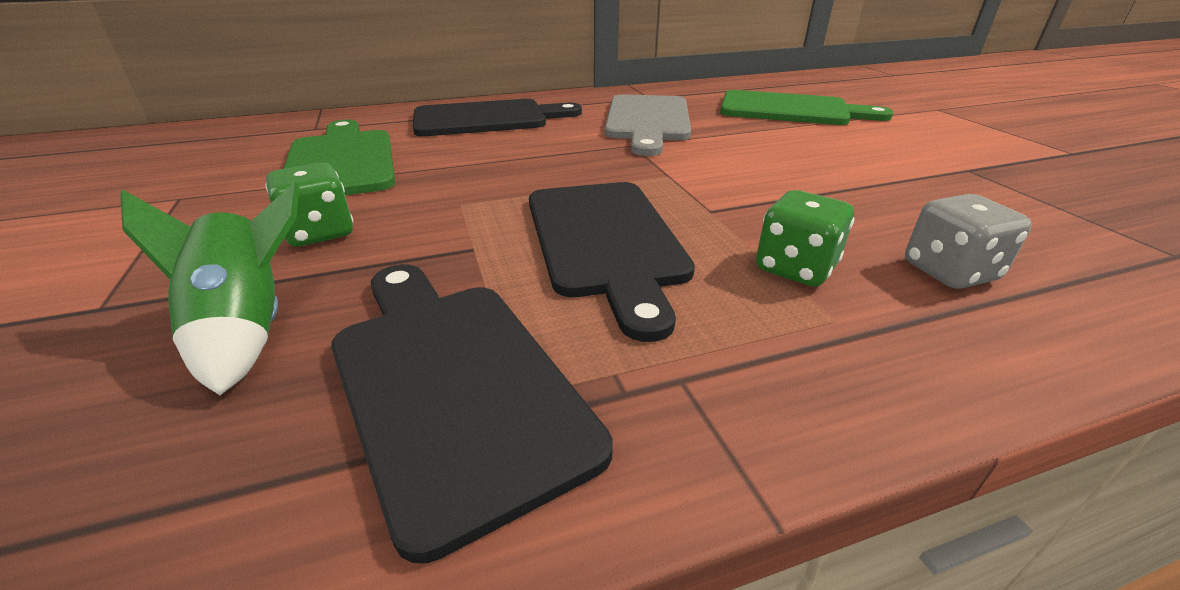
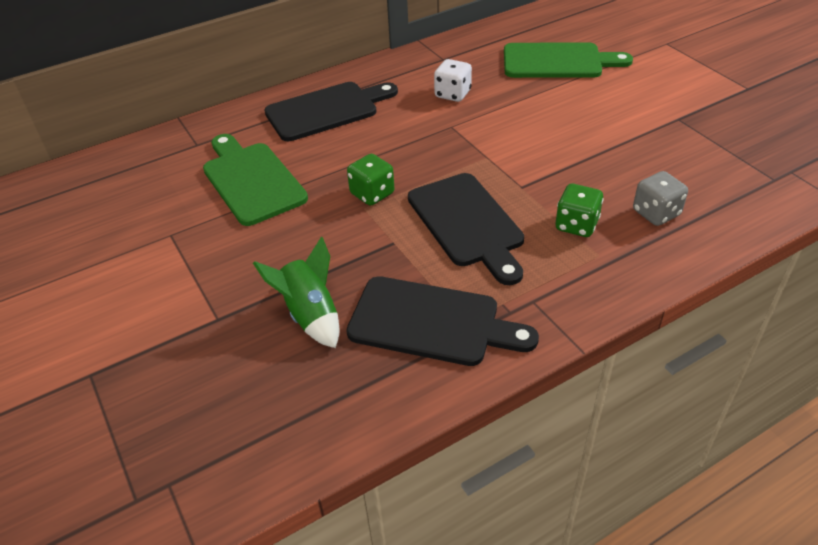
camera: 10 degrees left, 10 degrees up
green dice [265,163,354,247] -> green dice moved to [347,154,395,206]
black cutting board [331,264,613,564] -> black cutting board turned 150 degrees clockwise [346,276,539,366]
grey cutting board [605,94,691,156] -> white dice [434,59,472,102]

